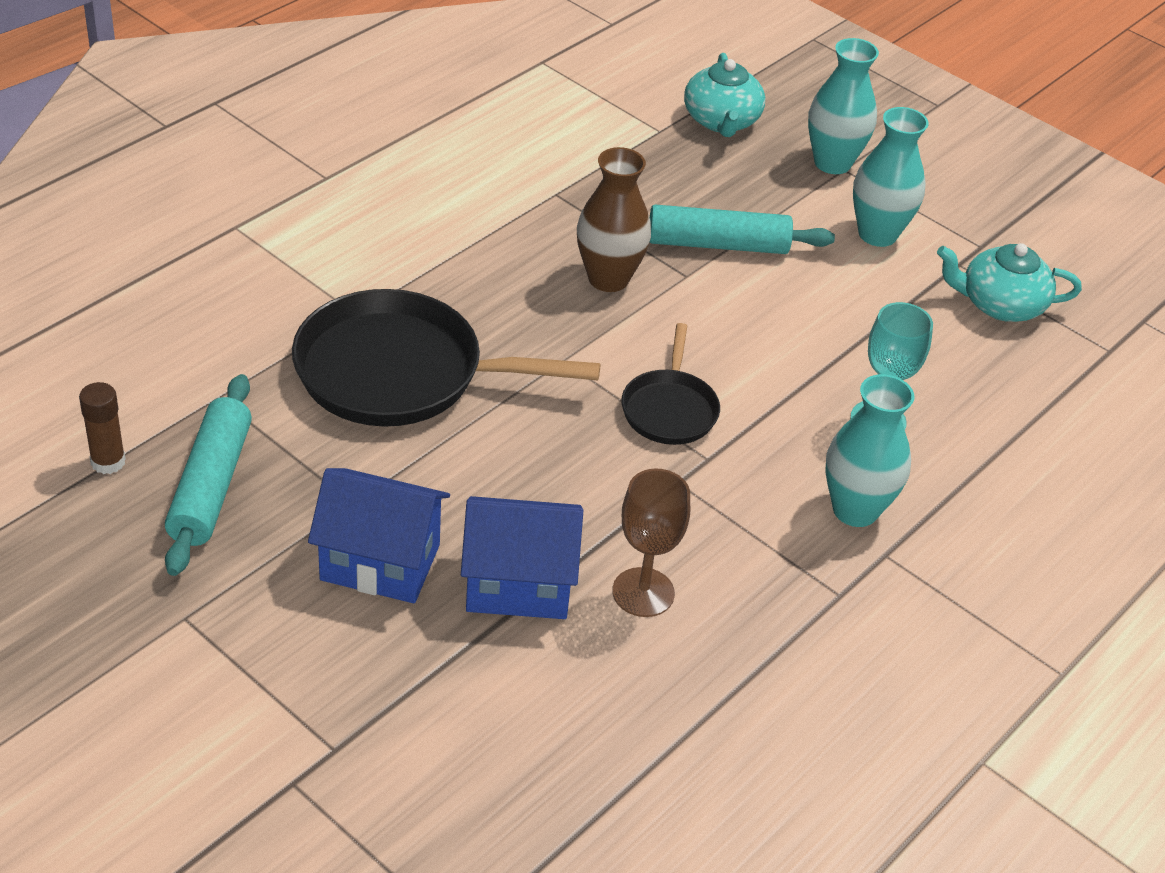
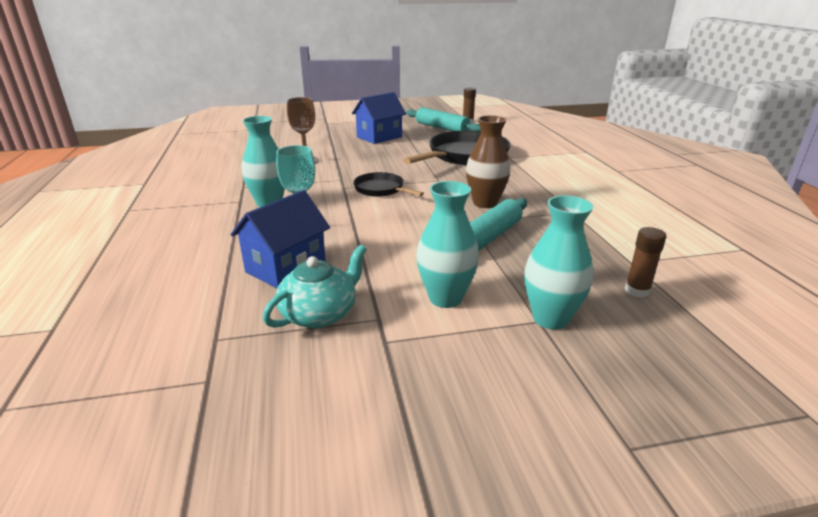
camera: 130 degrees right, 15 degrees down
blue house [461,496,583,619] -> blue house moved to [230,190,330,288]
turquoise teapot [684,53,765,137] -> brown glue stick [625,227,666,298]

